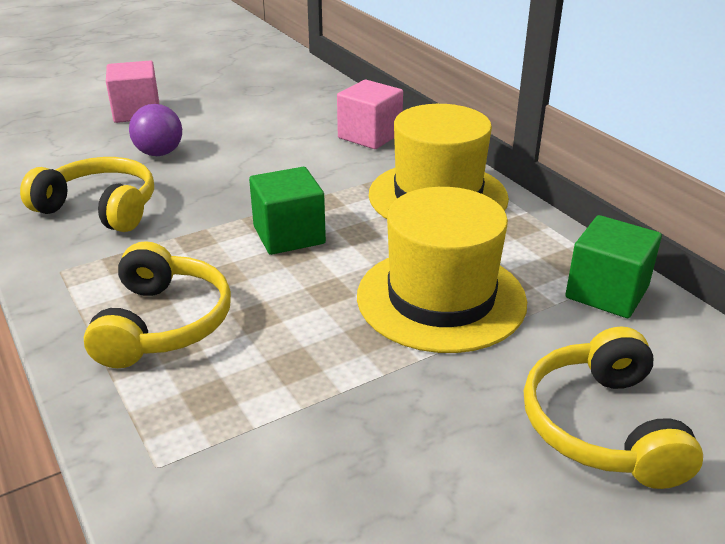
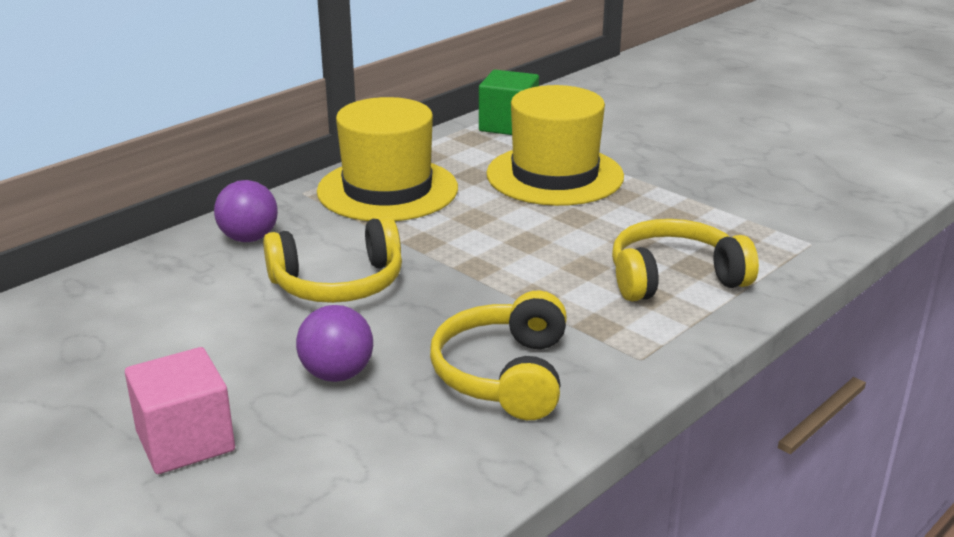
camera: 105 degrees left, 5 degrees down
green cube [249,167,326,255] -> none
pink cube [337,80,403,149] -> purple ball [214,180,278,242]
yellow headphones [524,326,703,489] -> yellow headphones moved to [263,217,402,303]

